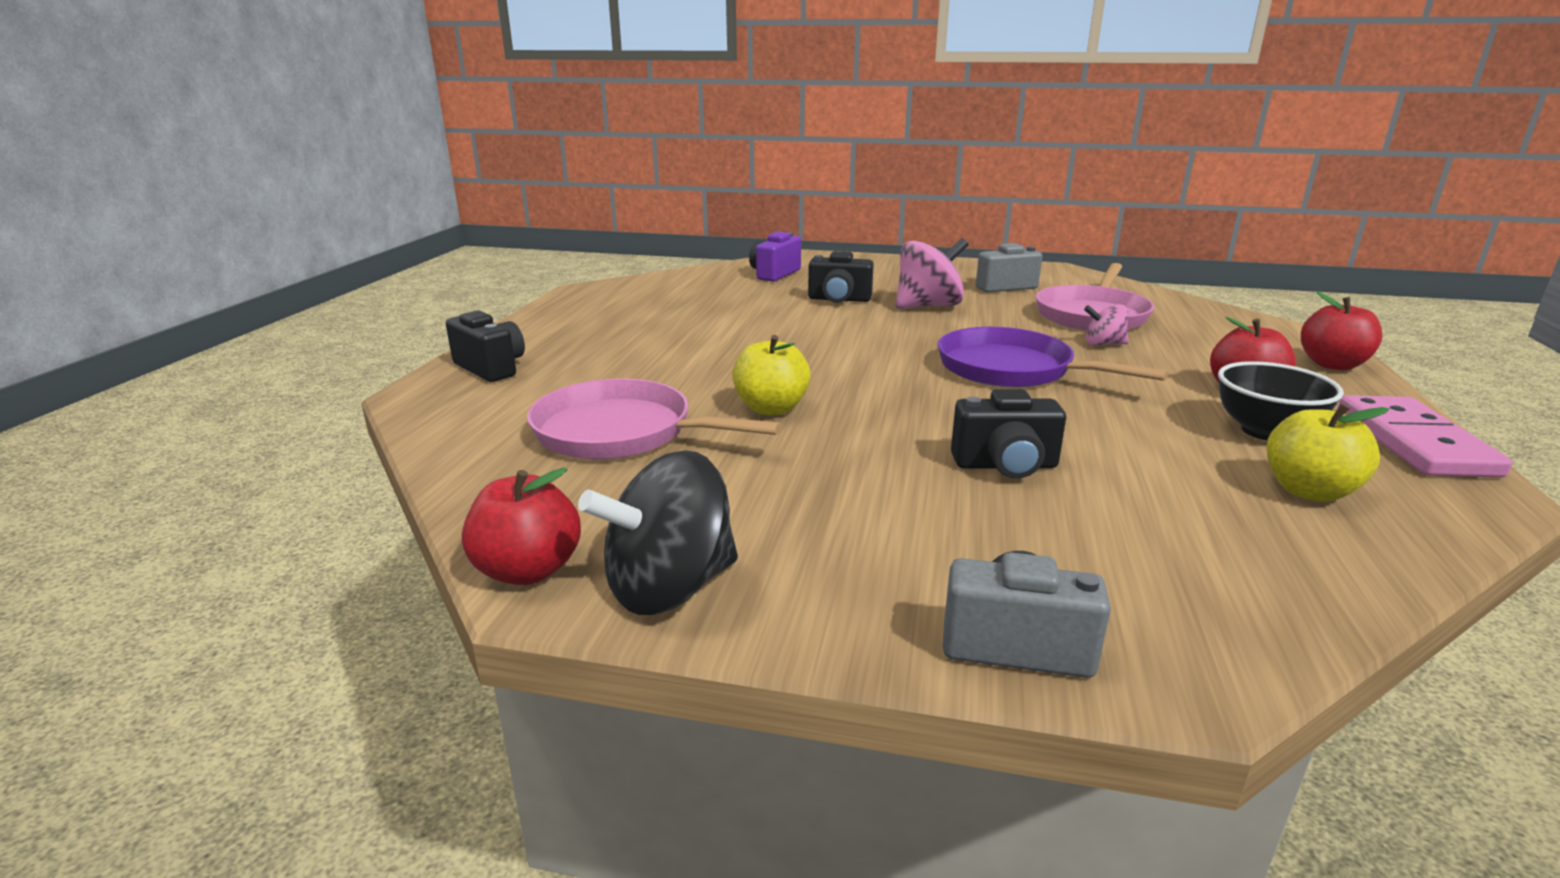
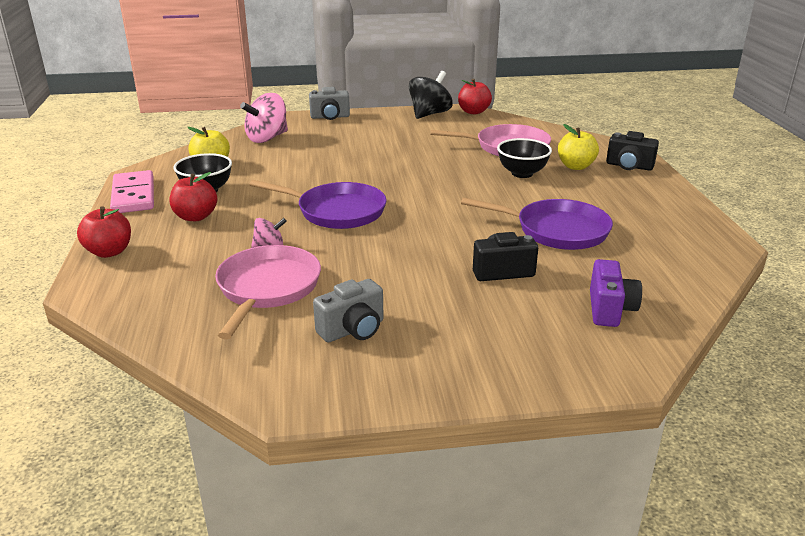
camera: 160 degrees right, 5 degrees up
yellow apple [732,335,811,415] -> yellow apple moved to [558,124,599,170]
pink spinning top [896,238,969,309] -> pink spinning top moved to [240,93,288,143]
black camera [951,389,1066,479] -> none
none -> purple pan [461,197,613,250]
none -> black bowl [497,138,552,178]

